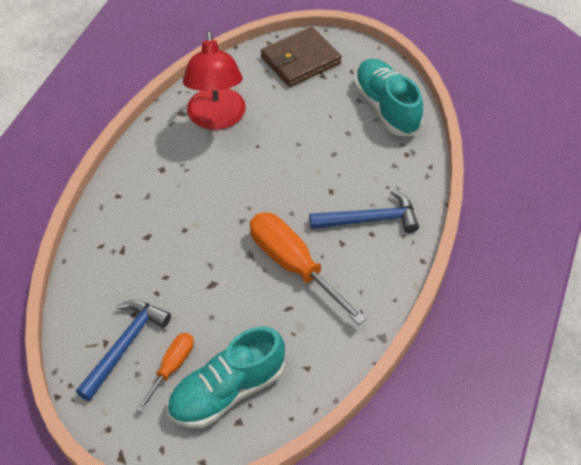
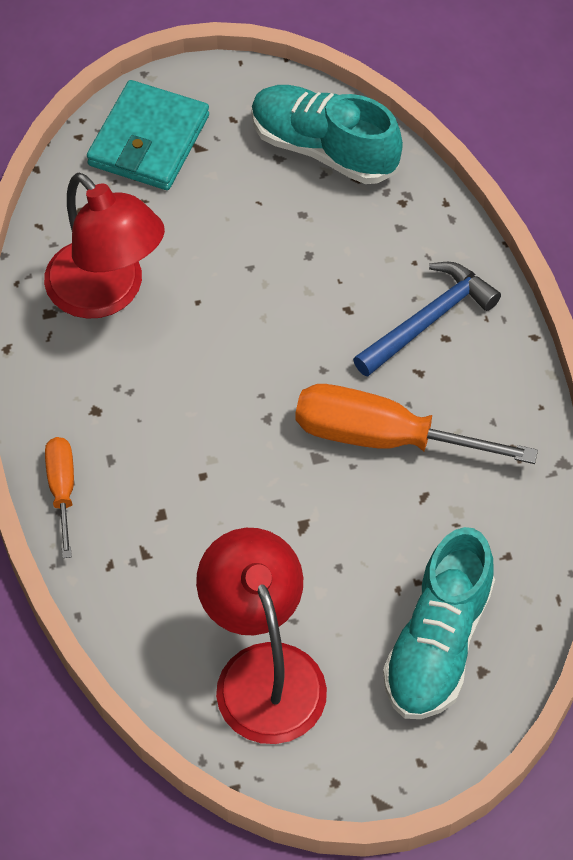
camera: 35 degrees left, 5 degrees up
blue hammer [76,300,171,401] -> red lamp [196,528,327,744]
orange screwdriver [136,333,194,412] -> orange screwdriver moved to [45,437,74,558]
brown wallet [261,27,341,87] -> turquoise wallet [87,80,209,190]

